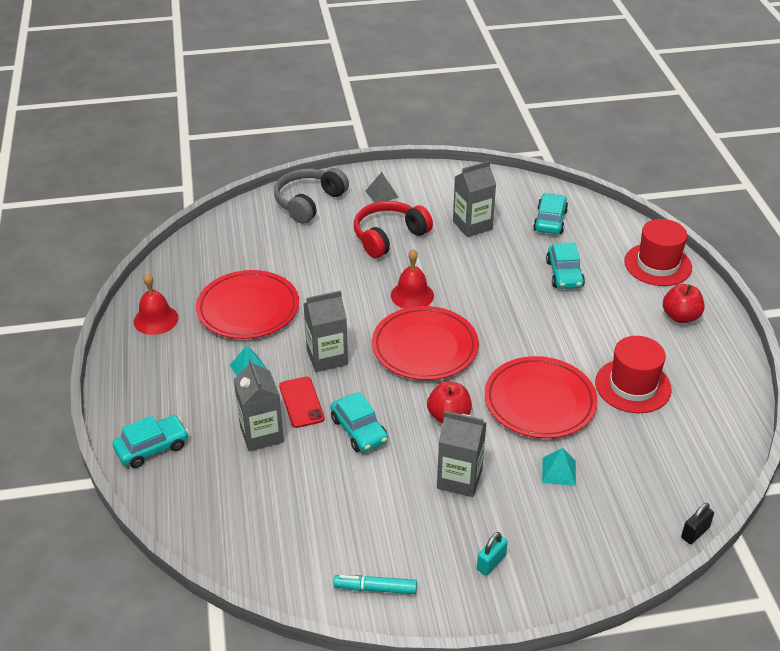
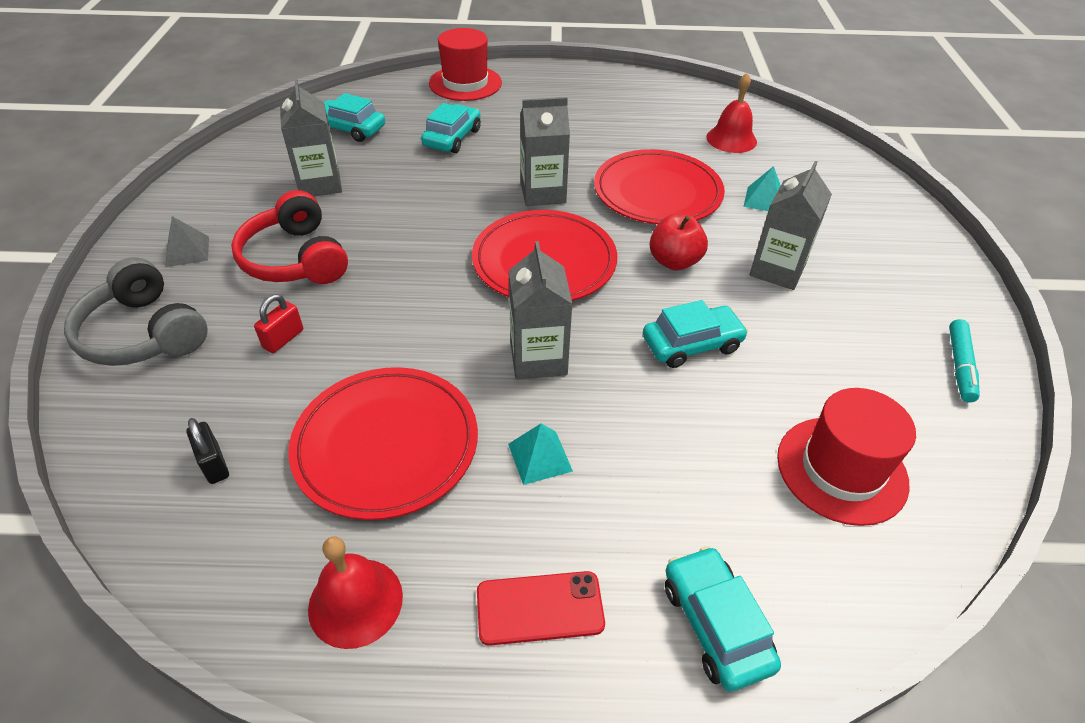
camera: 80 degrees left, 5 degrees up
grey carton [234,358,284,451] -> grey carton moved to [520,97,570,206]
red phone [279,377,325,428] -> red phone moved to [477,571,605,646]
red bell [391,249,434,309] -> red bell moved to [706,73,757,153]
turquoise padlock [477,532,508,576] -> none
turquoise car [546,243,585,289] -> turquoise car turned 75 degrees counterclockwise [421,103,481,153]
red hat [595,336,672,413] -> red hat moved to [777,388,916,526]
red apple [663,284,705,323] -> none
black padlock [681,503,714,544] -> black padlock moved to [186,418,229,484]
none -> red padlock [254,294,303,353]

